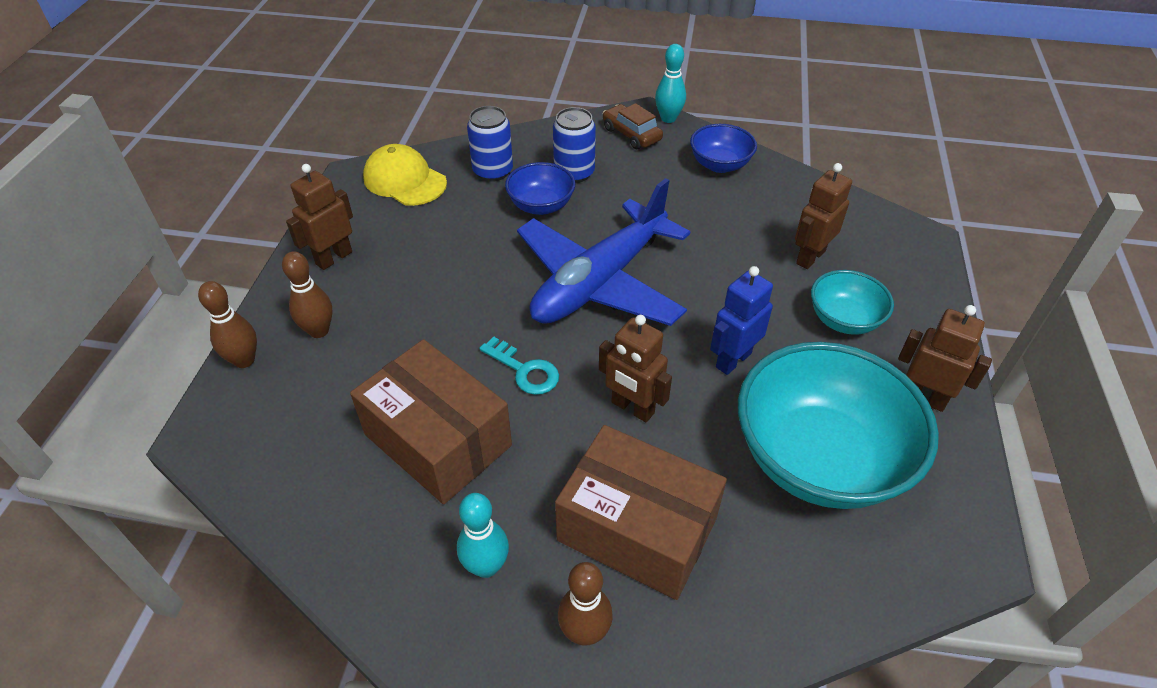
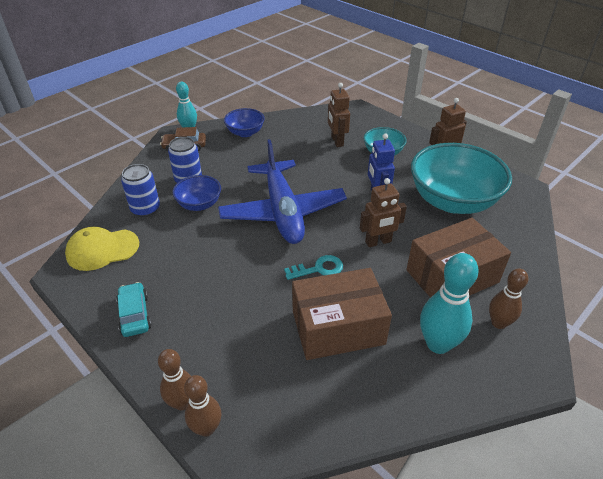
camera: 55 degrees left, 5 degrees down
brown bowling pin [282,251,333,338] -> brown bowling pin moved to [184,375,221,437]
brown robot [286,164,353,270] -> turquoise car [116,282,152,337]
turquoise bowling pin [457,493,509,578] -> turquoise bowling pin [420,253,479,354], size x1.56

